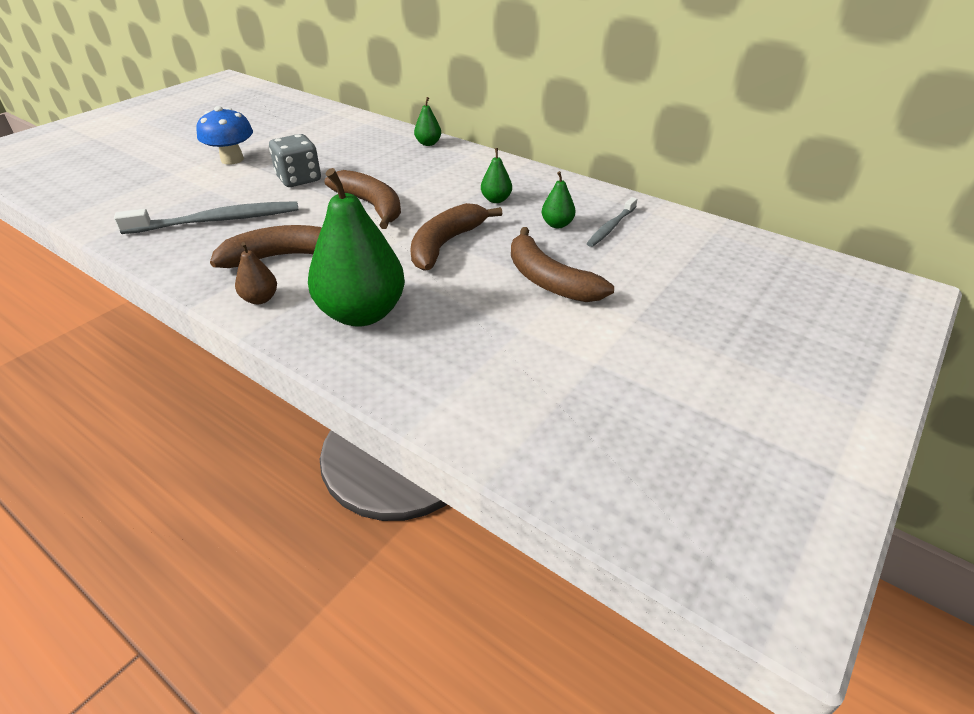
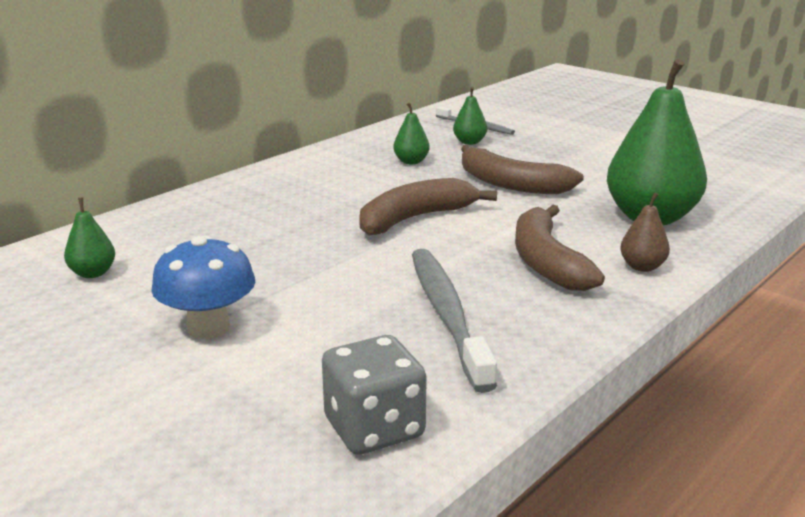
camera: 85 degrees left, 15 degrees down
grey dice [269,134,321,187] -> grey dice moved to [322,335,427,455]
green pear [414,97,441,146] -> green pear moved to [64,198,115,278]
brown banana [511,227,614,302] -> none

